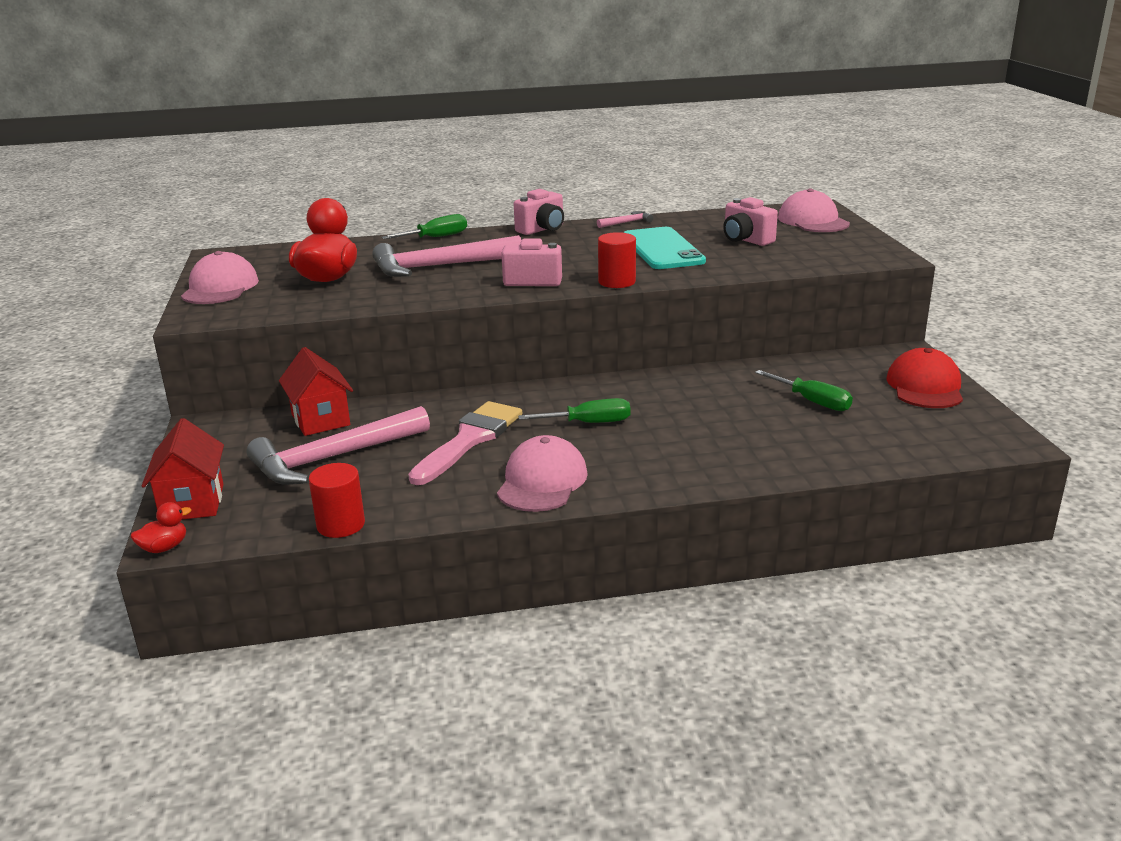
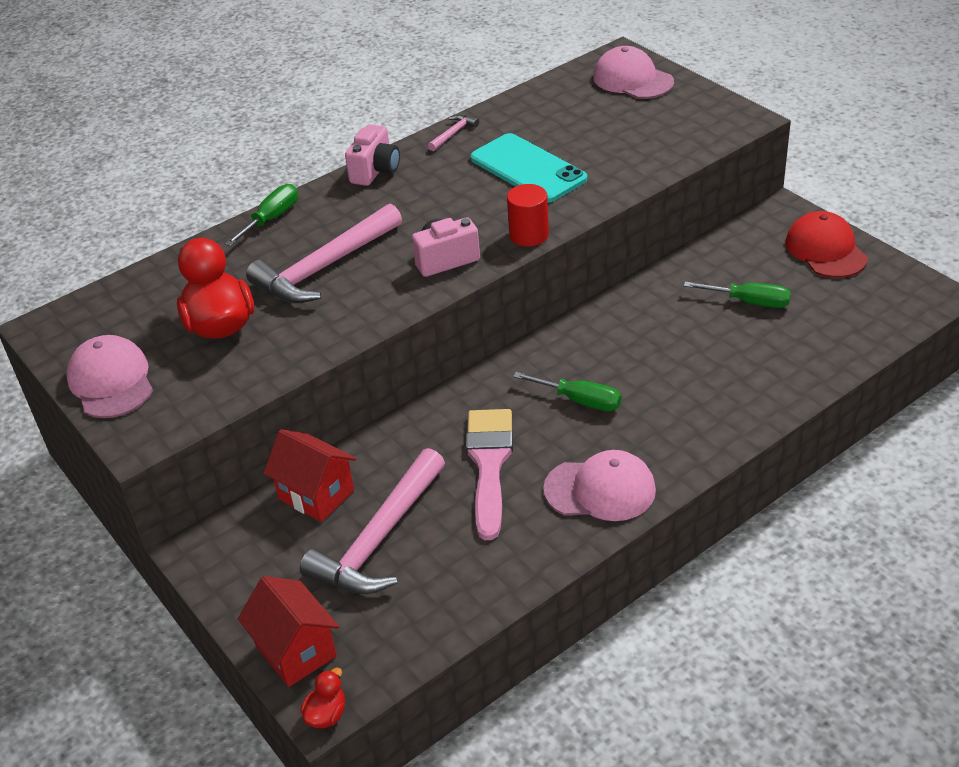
camera: 25 degrees left, 15 degrees up
red cylinder [309,463,365,538] -> none
pink cap [497,435,588,512] -> pink cap turned 105 degrees clockwise [543,450,656,521]
green screwdriver [518,398,631,423] -> green screwdriver turned 60 degrees clockwise [513,372,621,411]
pink camera [723,197,778,246] -> none

